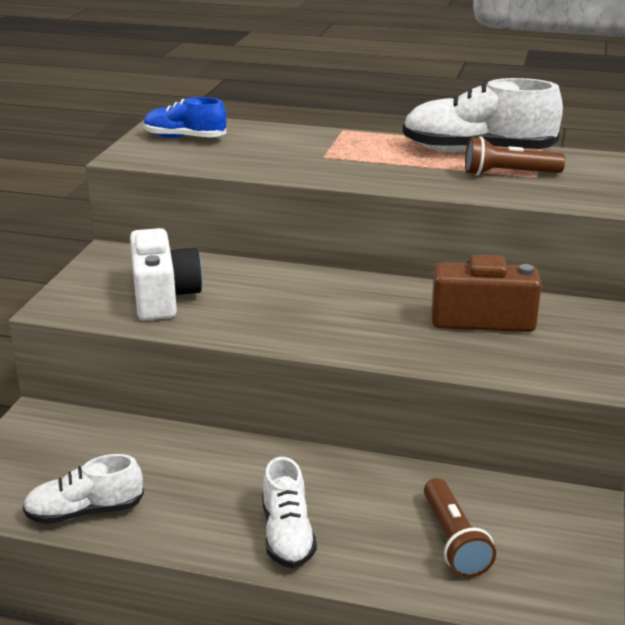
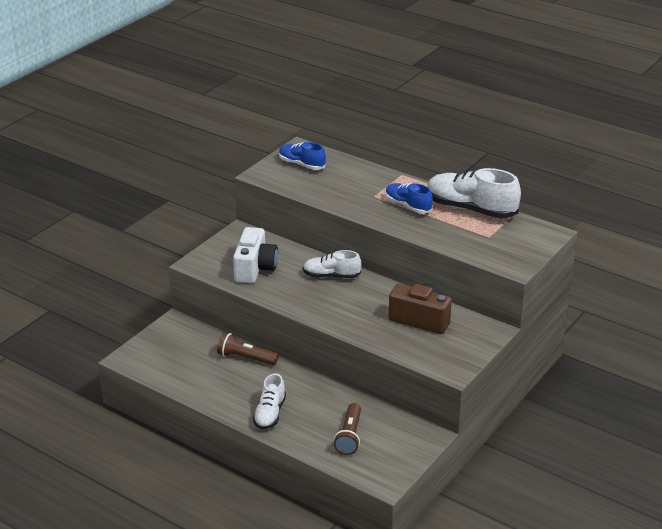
camera: 20 degrees right, 5 degrees up
white shoe [23,454,144,524] -> white shoe moved to [303,250,361,278]
brown flashlight [465,137,565,176] -> brown flashlight moved to [217,332,279,365]
none -> blue shoe [385,183,433,214]

